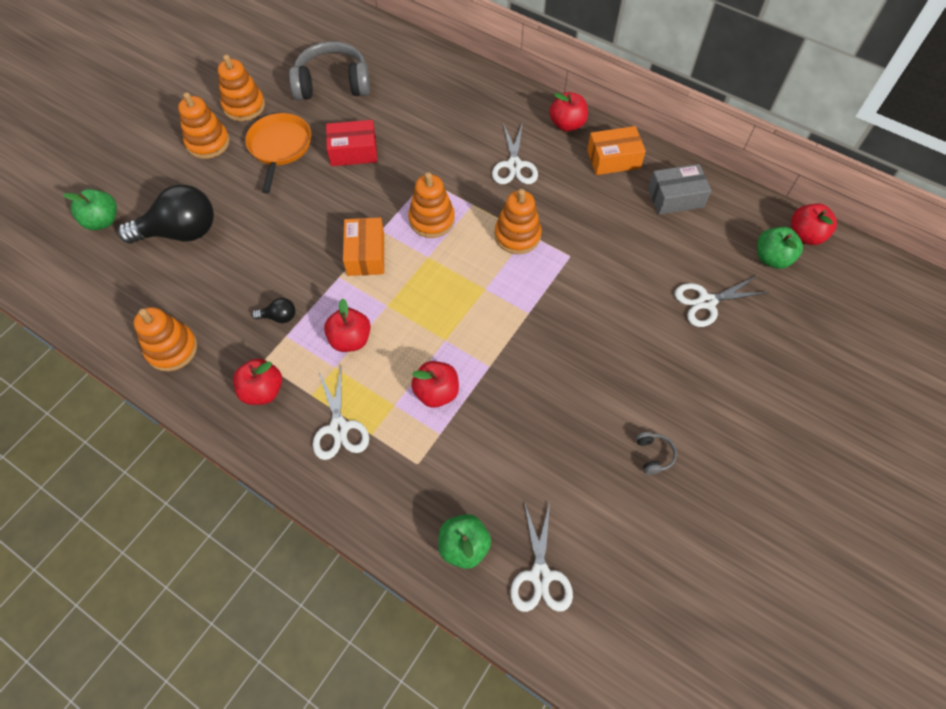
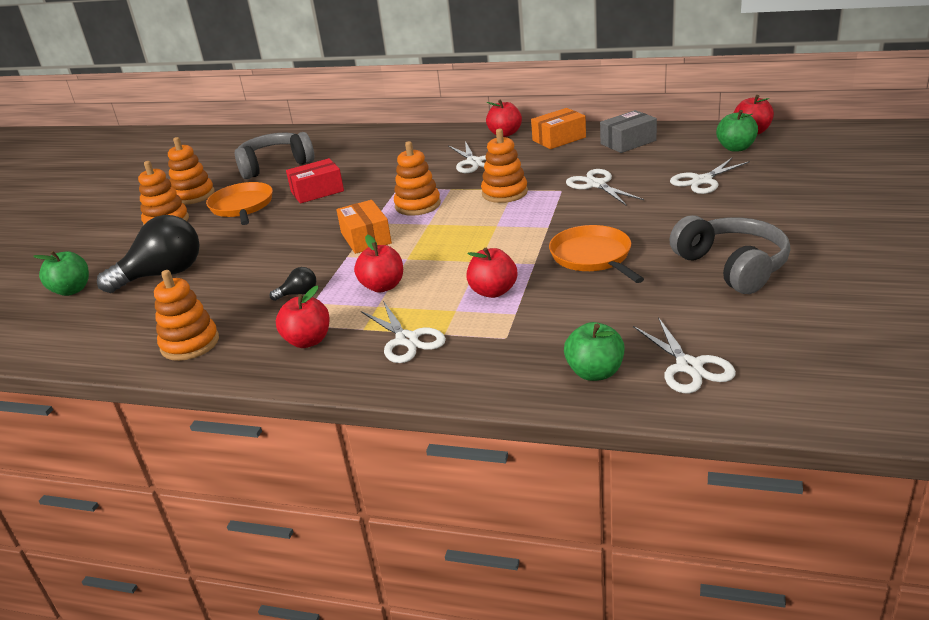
camera: 15 degrees left, 30 degrees down
grey headphones [636,432,677,475] -> grey headphones [669,215,790,294], size x2.48
none -> orange pan [549,225,644,283]
none -> white scissors [566,169,644,205]

